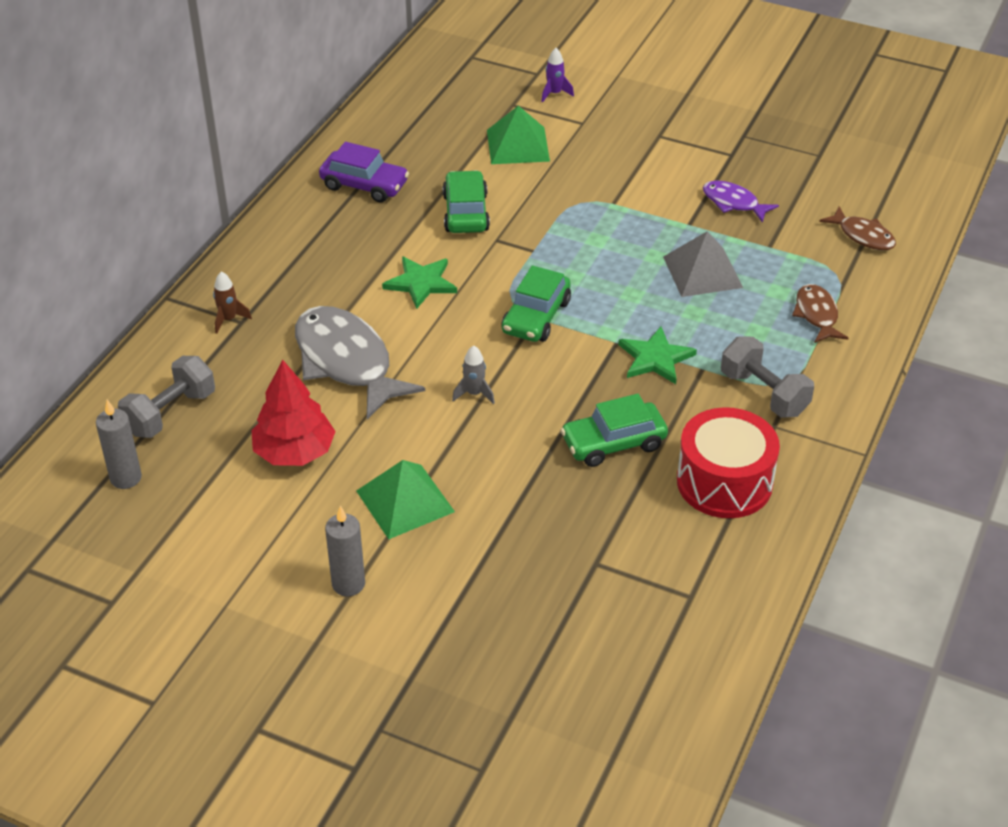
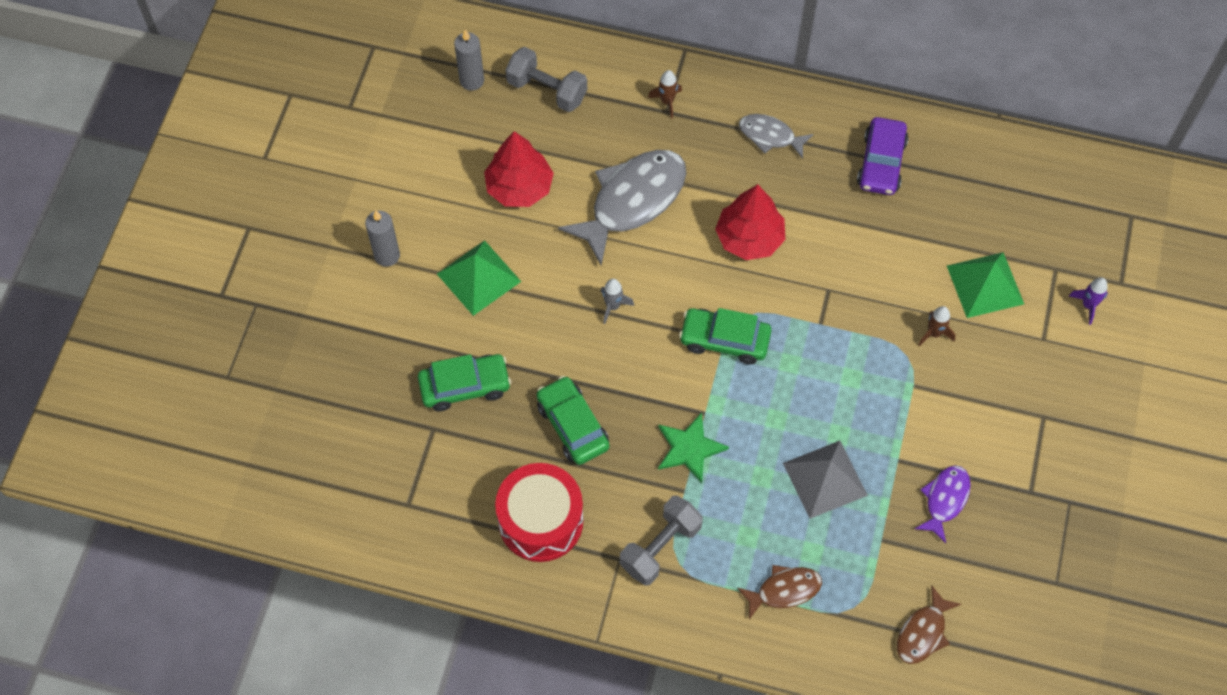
camera: 80 degrees right, 20 degrees up
green star [382,256,457,309] -> red tree [715,184,785,260]
green car [442,170,490,233] -> green car moved to [418,354,511,412]
none -> grey fish [739,114,814,159]
none -> brown rocket [918,306,956,346]

